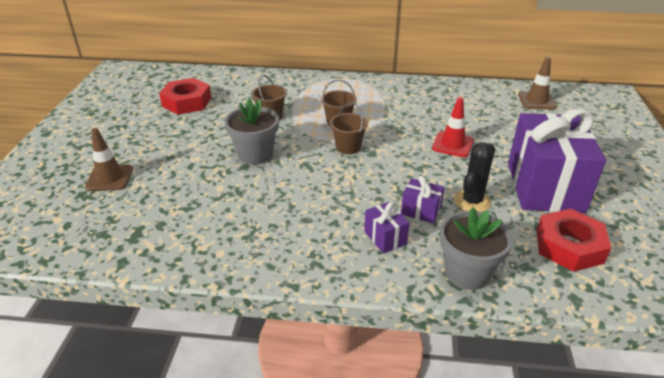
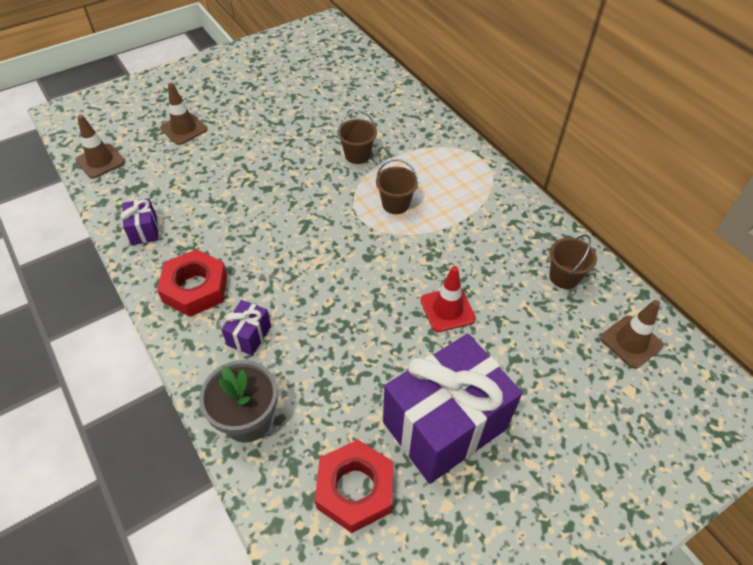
camera: 50 degrees right, 15 degrees up
red nut [159,78,211,115] -> red nut moved to [157,249,227,317]
grey flower pot [224,99,279,165] -> none
brown bucket [330,102,368,154] -> brown bucket moved to [549,235,597,289]
purple gift [401,176,444,224] -> purple gift moved to [121,198,159,245]
black cactus [454,142,495,212] -> none
none -> brown traffic cone [75,115,125,179]

